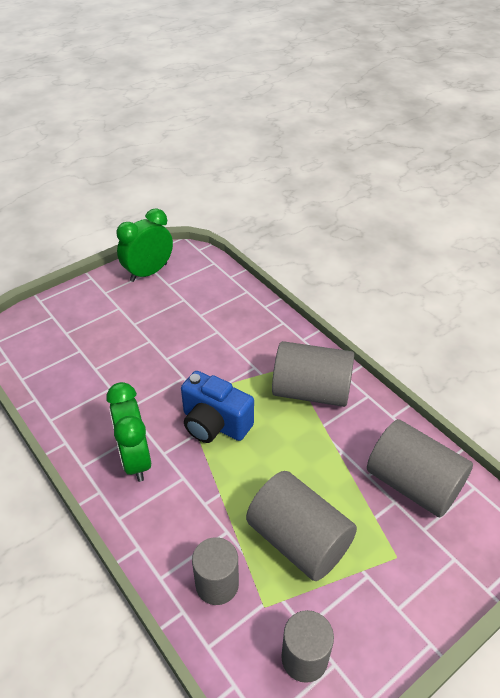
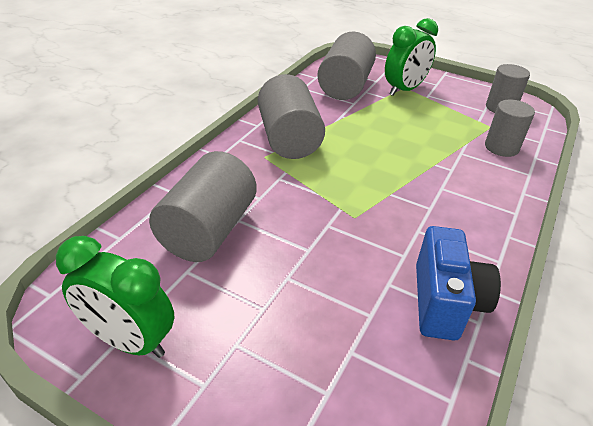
camera: 115 degrees left, 5 degrees down
green clock [106,382,151,482] -> green clock moved to [385,18,438,96]
blue camera [181,371,254,443] -> blue camera moved to [416,226,501,341]
grey cylinder [246,471,357,581] -> grey cylinder moved to [149,151,257,262]

